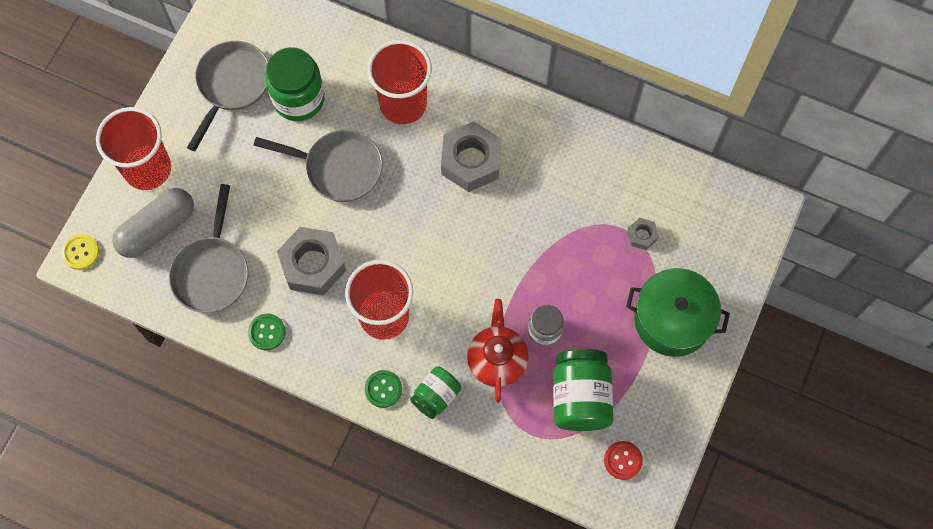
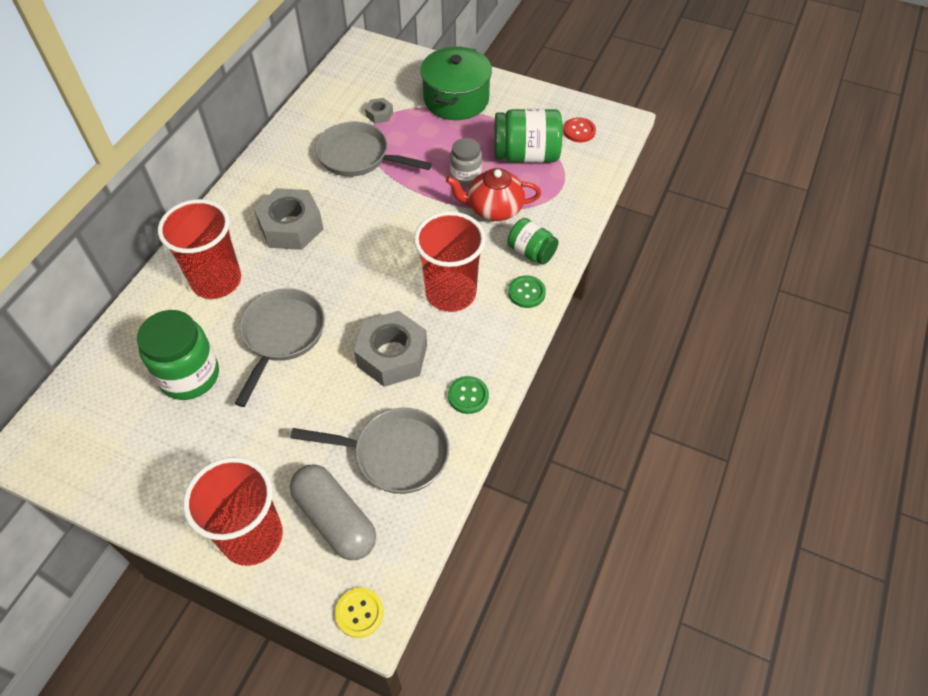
camera: 90 degrees left, 15 degrees down
grey pan [187,41,268,151] -> grey pan moved to [315,121,432,177]

